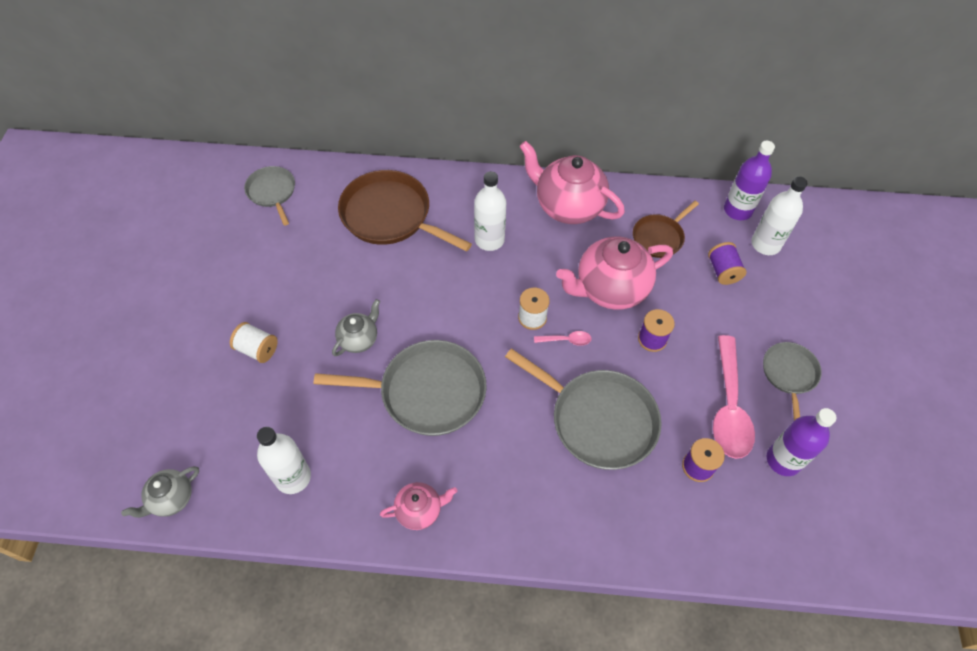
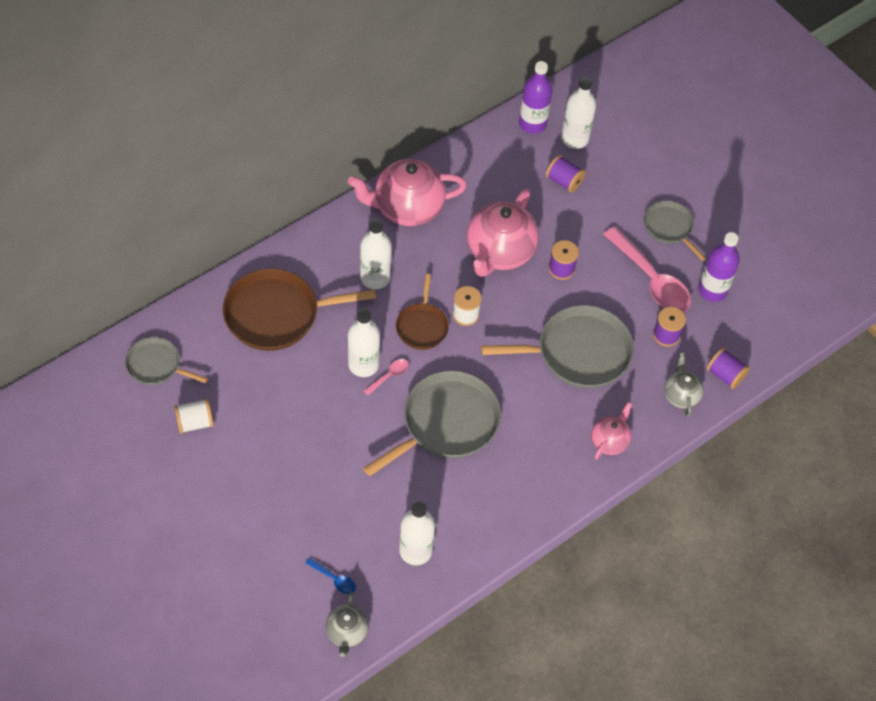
camera: 45 degrees left, 0 degrees up
white spool [230,322,278,363] -> white spool moved to [174,399,214,434]
grey teapot [332,299,380,356] -> grey teapot moved to [664,352,704,417]
pink teapot [380,482,457,530] -> pink teapot moved to [591,402,632,460]
pink spoon [534,331,592,346] -> pink spoon moved to [364,359,409,395]
brown pan [633,201,699,258] -> brown pan moved to [396,274,449,350]
none -> blue spoon [305,557,356,594]
none -> white bottle [348,308,380,377]
none -> purple spool [707,348,750,389]

